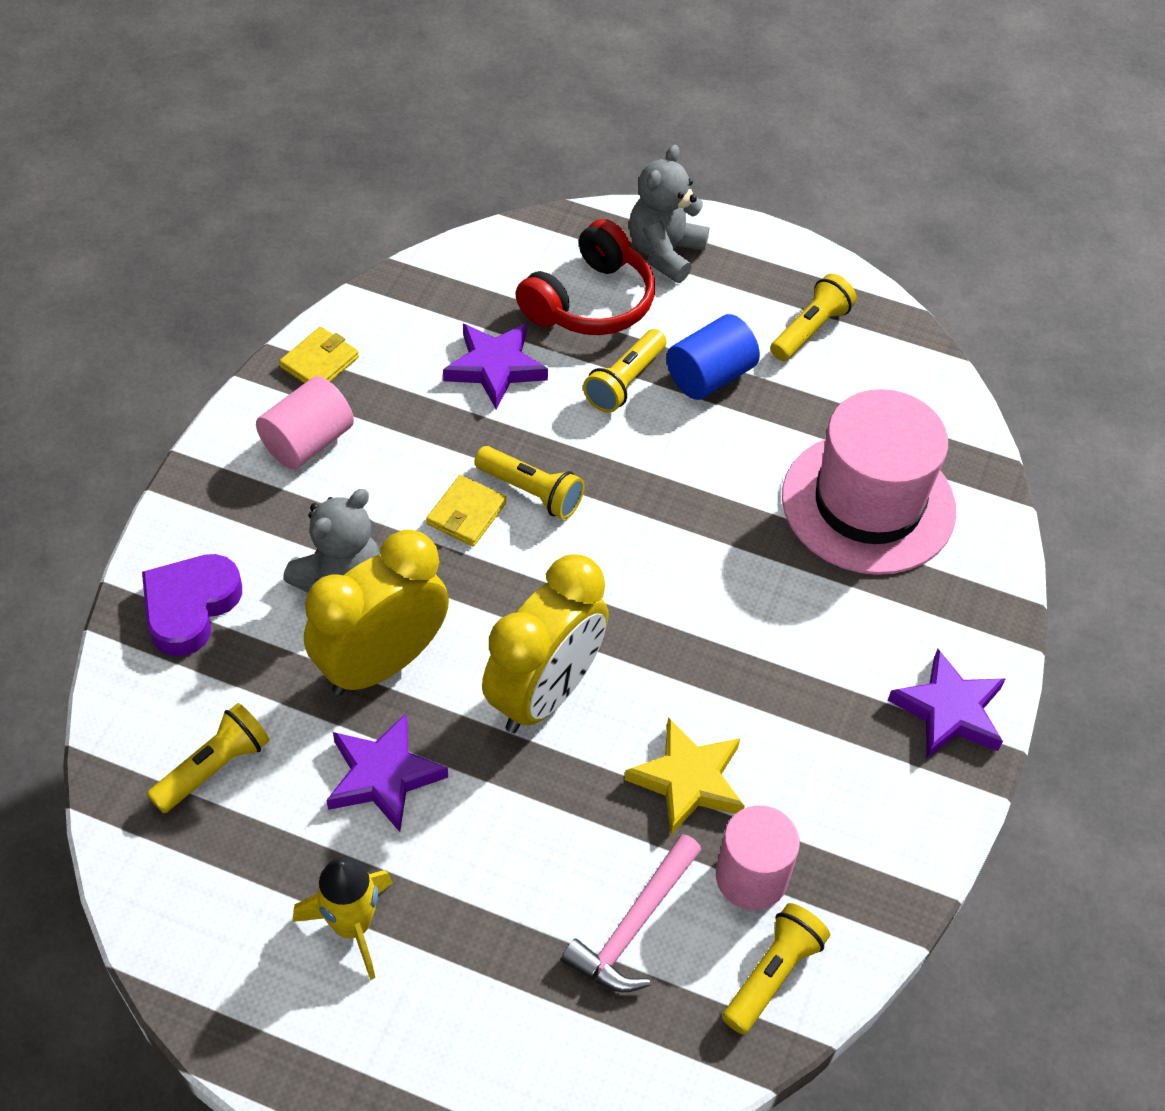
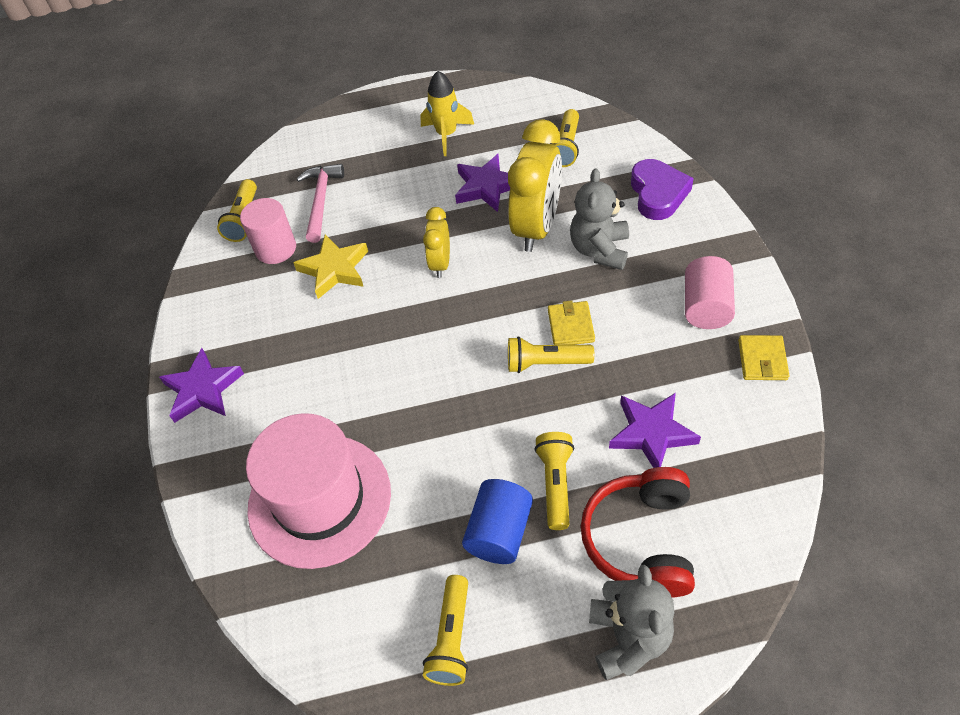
camera: 155 degrees right, 0 degrees up
yellow clock [482,555,609,733] -> yellow clock [423,207,450,278], size x0.55

